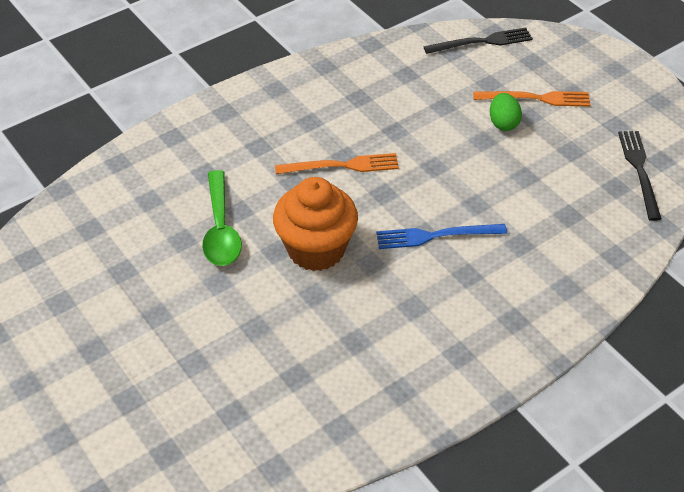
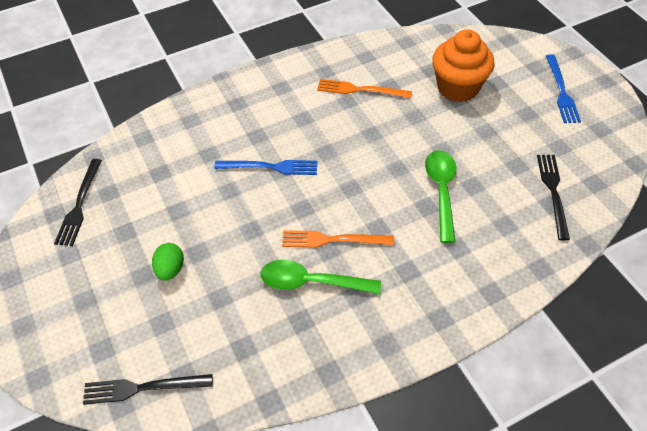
camera: 170 degrees left, 5 degrees up
orange cupcake [273,177,358,271] -> orange cupcake moved to [432,29,495,102]
orange fork [473,91,591,107] -> orange fork moved to [317,79,412,98]
none -> green spoon [260,260,381,295]
none -> black fork [537,155,570,241]
none -> blue fork [546,54,581,123]

